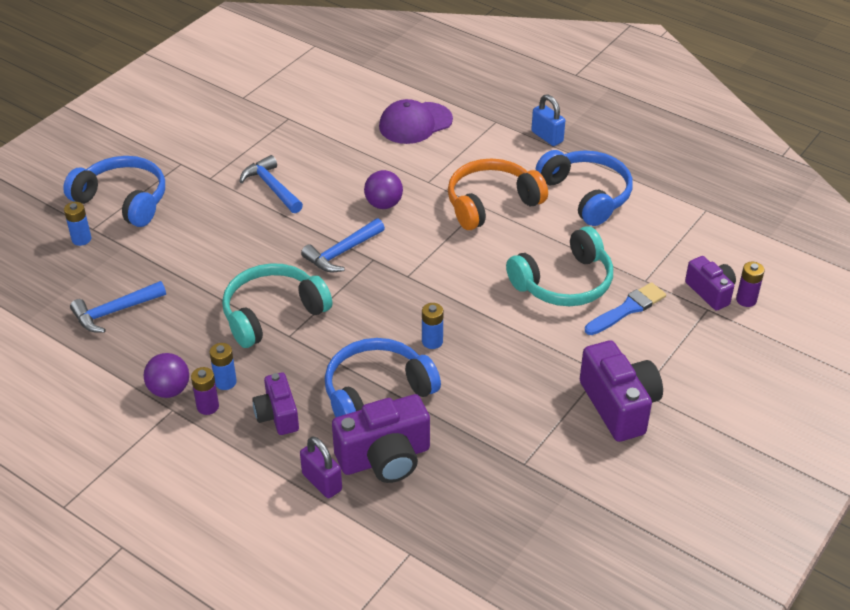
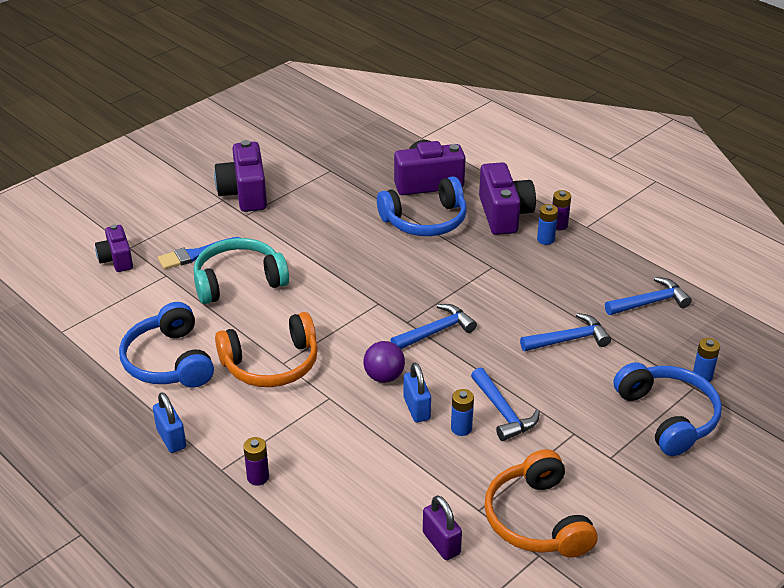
camera: 170 degrees left, 5 degrees down
blue headphones [63,156,165,227] -> blue headphones turned 150 degrees counterclockwise [614,362,722,456]
purple ball [143,353,189,398] -> none
turquoise headphones [222,263,332,348] -> none
purple camera [252,373,299,435] -> purple camera [479,162,536,235], size x1.62
purple padlock [300,436,342,498] -> purple padlock moved to [423,495,462,560]
purple cap [379,99,453,144] -> none
blue battery [422,303,443,349] -> blue battery moved to [451,389,474,436]
purple battery [736,262,765,307] -> purple battery moved to [243,437,269,486]
none -> blue padlock [403,363,431,422]
none -> orange headphones [484,449,598,558]
none -> blue hammer [520,313,611,351]

